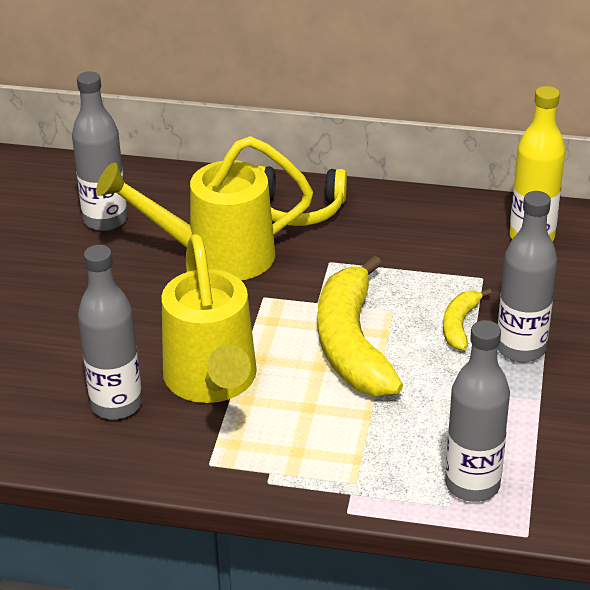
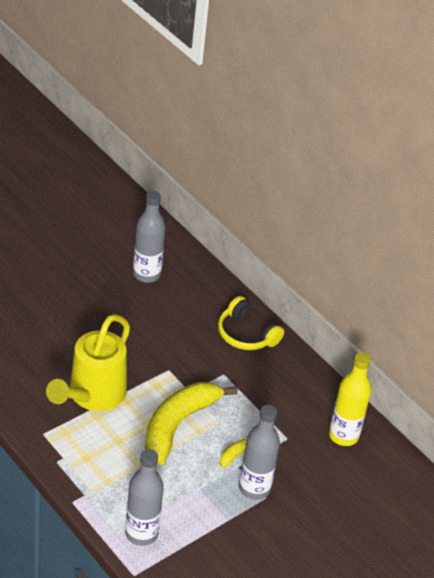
camera: 35 degrees right, 5 degrees up
grey bottle [78,245,142,420] -> none
yellow watering can [96,136,313,281] -> none

